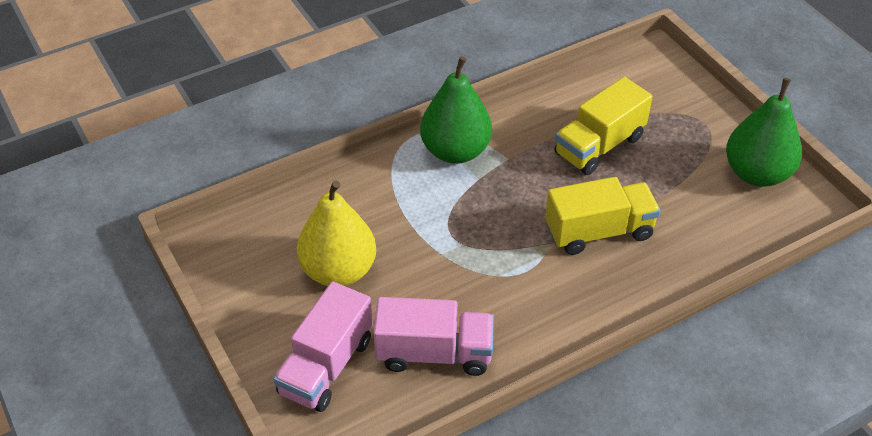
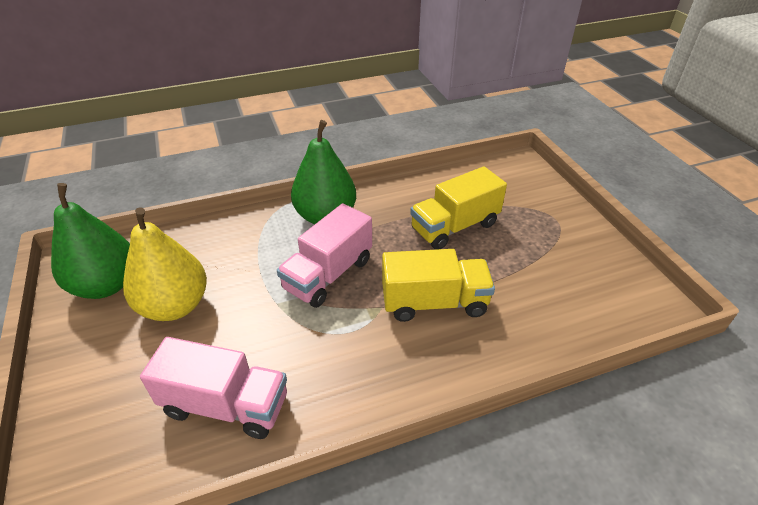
camera: 10 degrees right, 5 degrees down
pink truck [273,282,373,412] -> pink truck moved to [277,203,372,308]
green pear [726,78,802,187] -> green pear moved to [51,183,130,299]

